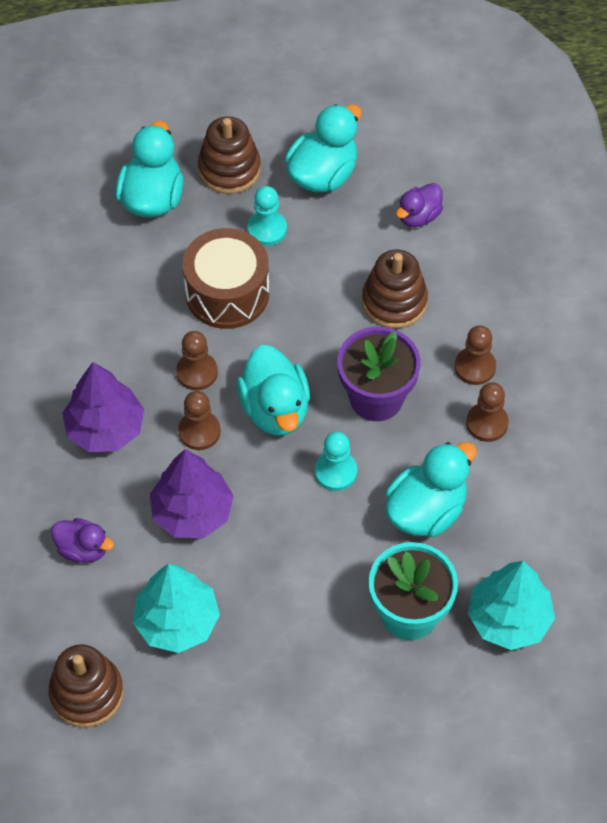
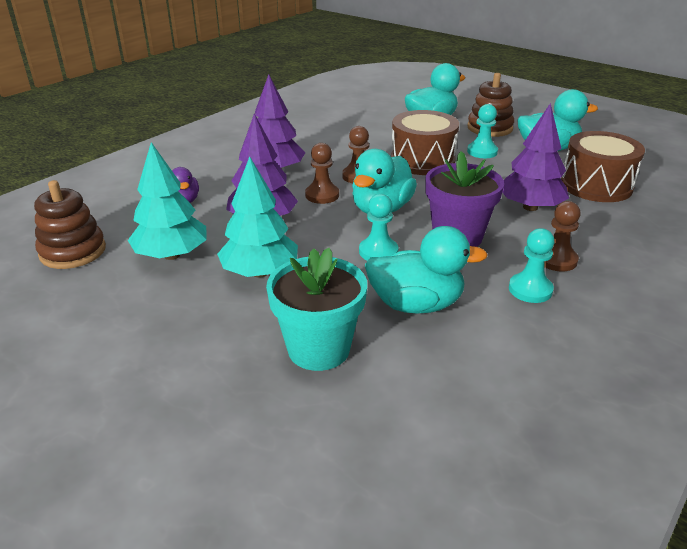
camera: 45 degrees right, 25 degrees down
brown stacking toy [362,249,428,329] -> purple tree [502,103,569,211]
purple duck [396,183,443,227] -> brown drum [561,131,645,202]
brown pawn [466,382,509,442] -> turquoise pawn [509,228,555,303]
turquoise tree [468,561,555,650] -> turquoise tree moved to [217,156,298,278]

